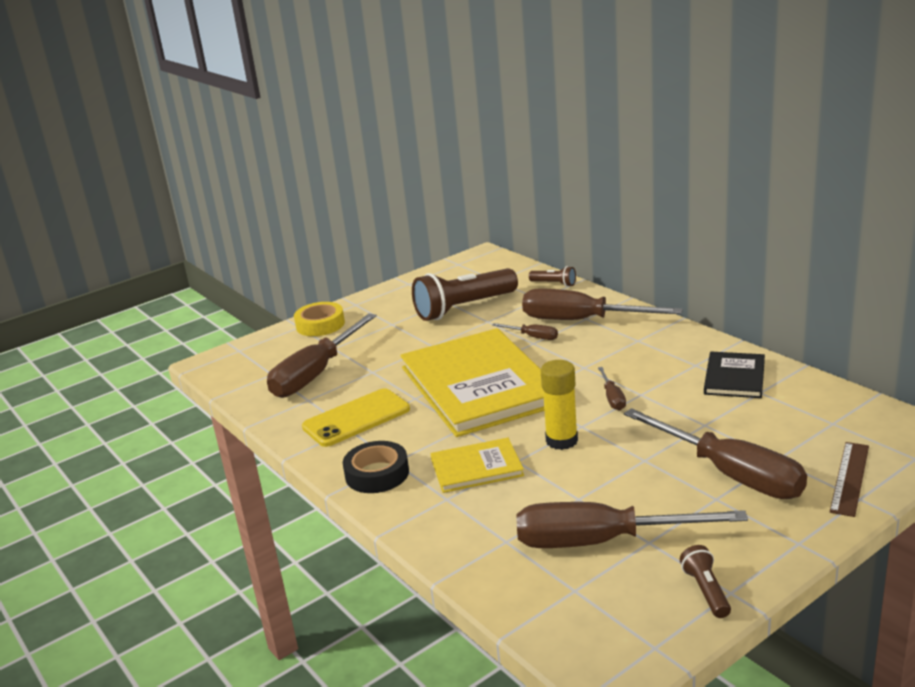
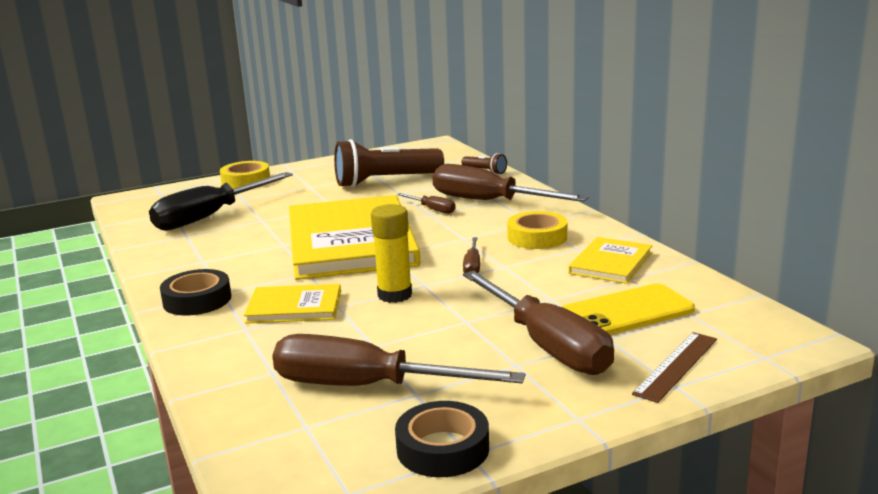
camera: 10 degrees right, 5 degrees down
brown screwdriver [267,313,377,398] -> black screwdriver [149,172,293,231]
yellow phone [302,388,410,447] -> yellow phone moved to [562,283,695,335]
brown flashlight [680,545,731,618] -> black tape [395,401,489,477]
black book [704,352,765,398] -> yellow book [568,237,652,284]
none -> yellow tape [507,211,567,249]

